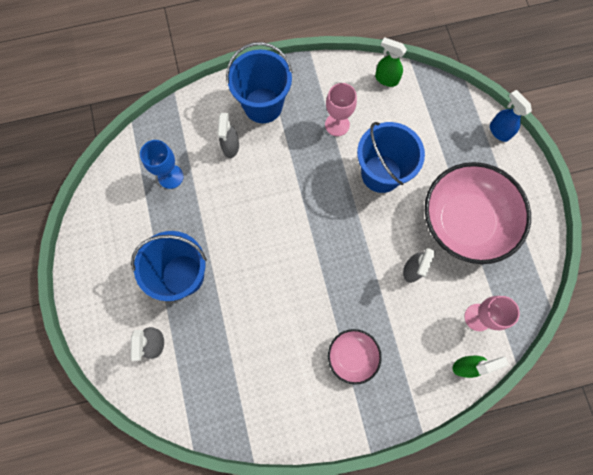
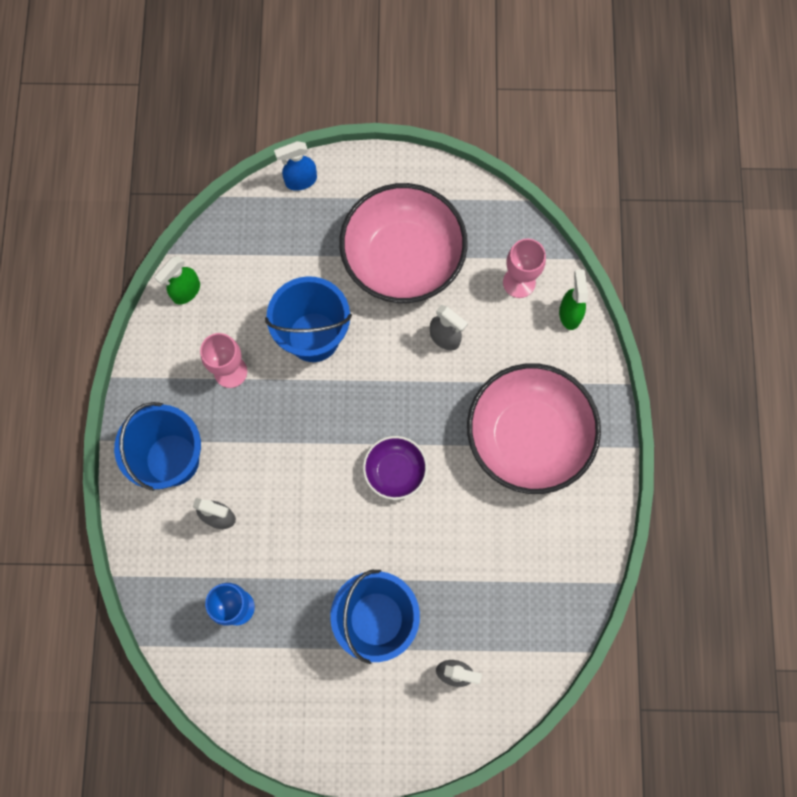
camera: 75 degrees left, 0 degrees up
pink bowl [328,329,382,385] -> pink bowl [467,363,601,494], size x2.04
none -> purple bowl [363,436,428,500]

